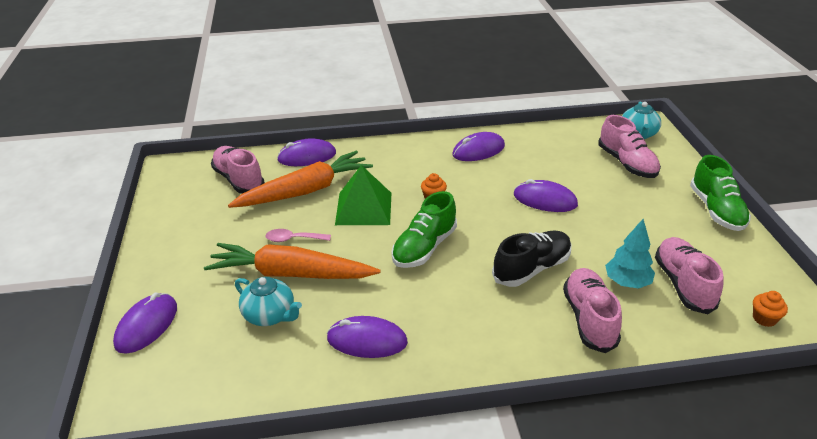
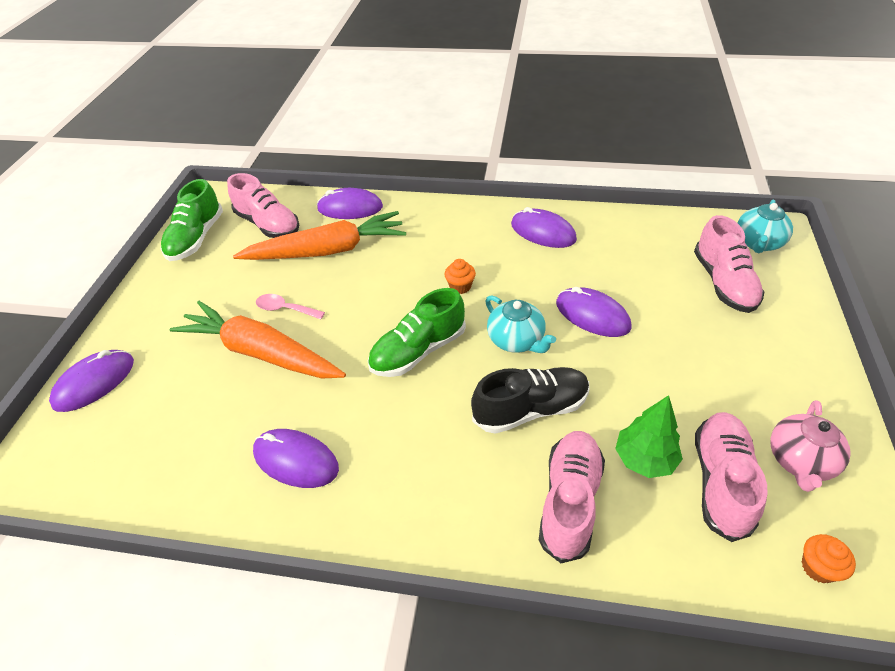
camera: 20 degrees right, 10 degrees up
pink shoe [211,146,265,194] -> pink shoe turned 150 degrees clockwise [227,173,299,238]
turquoise teapot [235,277,302,326] -> turquoise teapot moved to [485,295,556,353]
green pyramid [335,165,391,225] -> none
purple mouse [452,132,505,161] -> purple mouse turned 45 degrees clockwise [511,207,577,248]
turquoise tree [605,219,655,289] -> green tree [615,395,683,478]
green shoe [690,155,751,231] -> green shoe moved to [161,179,223,261]
none -> pink teapot [771,400,851,492]

